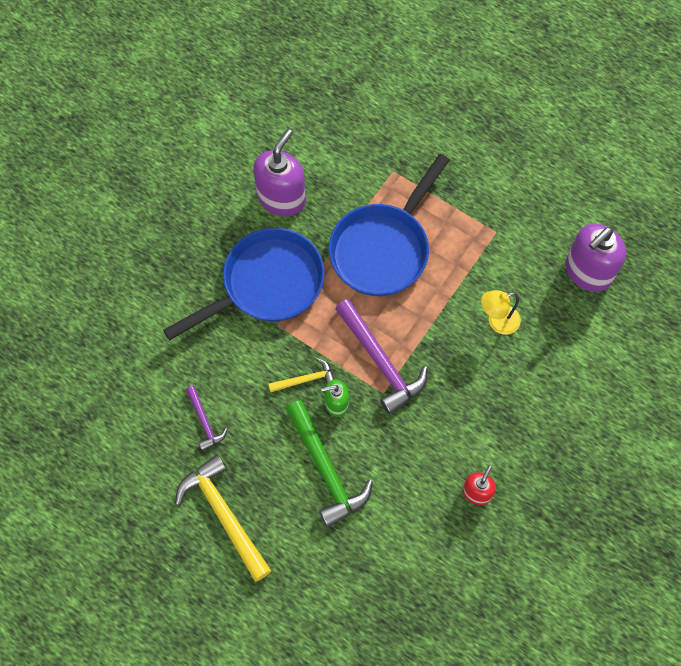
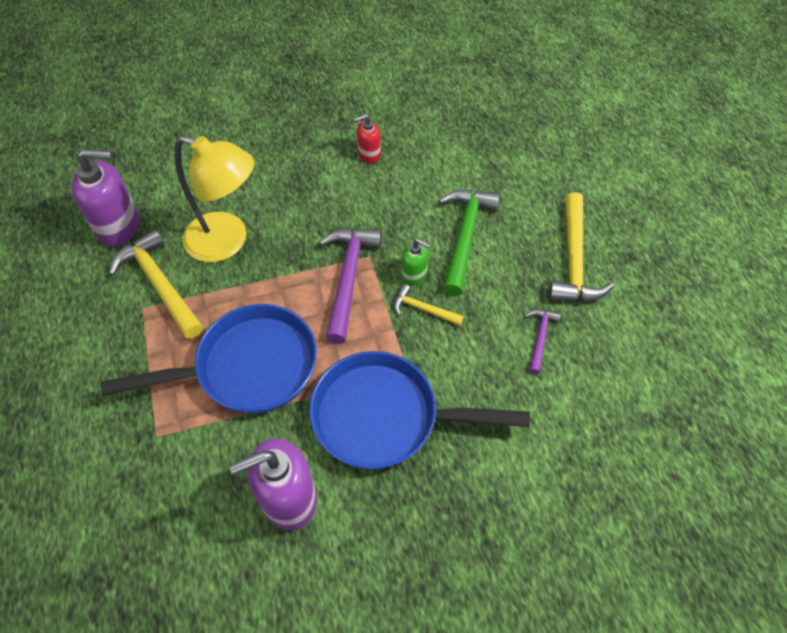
camera: 140 degrees left, 10 degrees down
yellow lamp [481,290,521,335] -> yellow lamp [174,135,254,262], size x1.90
none -> yellow hammer [109,229,203,339]

